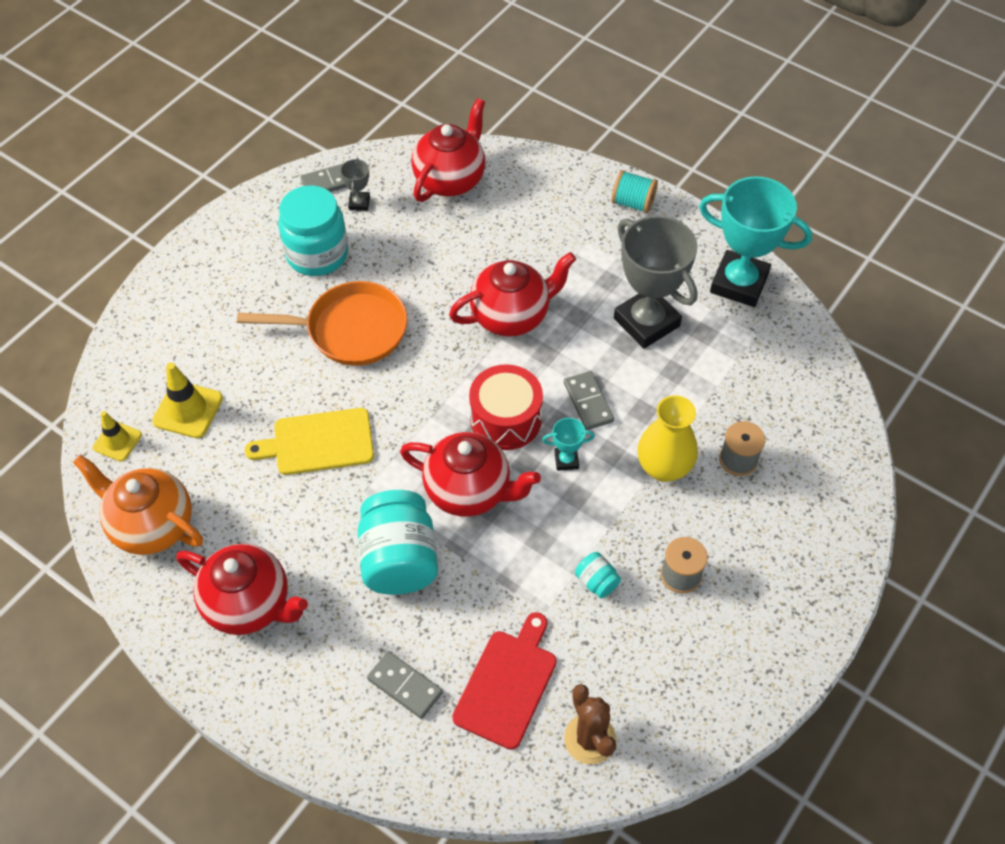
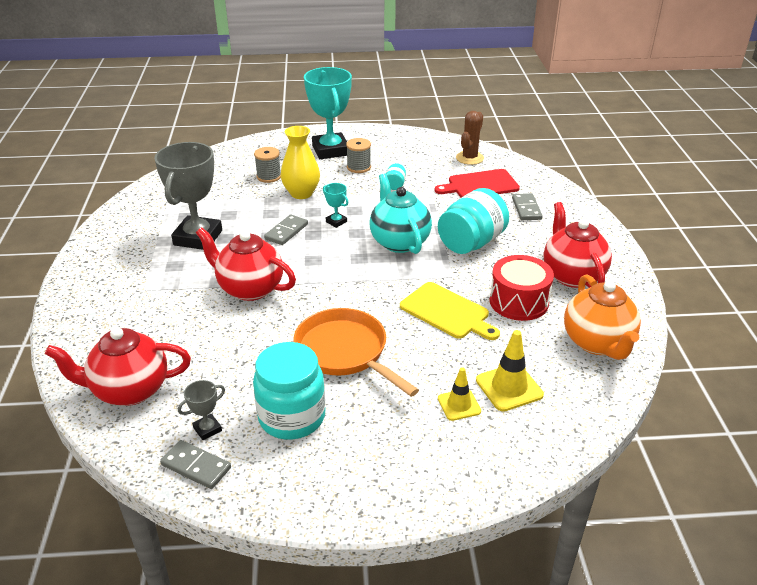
camera: 130 degrees left, 20 degrees down
yellow traffic cone [93,411,142,461] -> yellow traffic cone moved to [438,367,481,421]
red teapot [400,432,541,517] -> turquoise teapot [370,173,432,254]
red drum [469,364,543,450] -> red drum moved to [490,255,554,321]
turquoise spool [612,170,658,213] -> none
turquoise trophy [699,176,812,307] -> turquoise trophy moved to [304,67,352,159]

